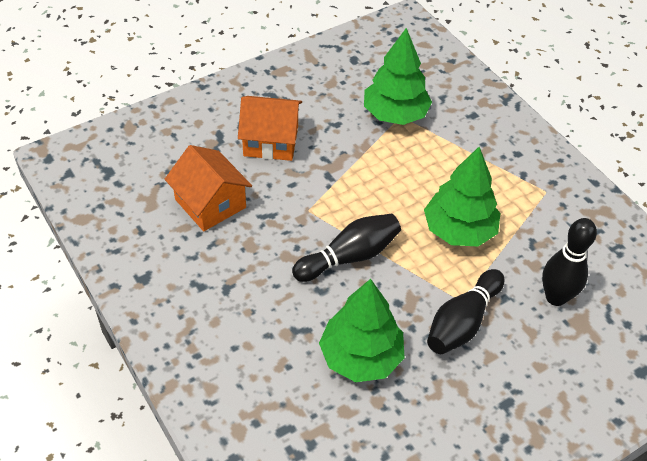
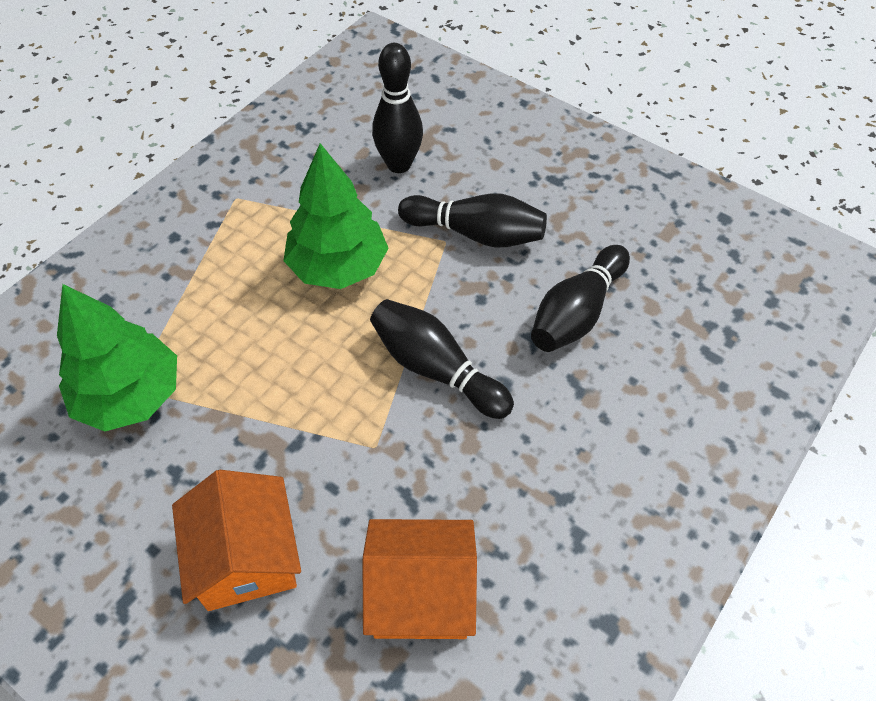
camera: 110 degrees left, 5 degrees up
orange house [165,145,252,231] -> orange house turned 60 degrees clockwise [363,519,477,639]
green tree [319,279,405,382] -> black bowling pin [531,245,630,352]

